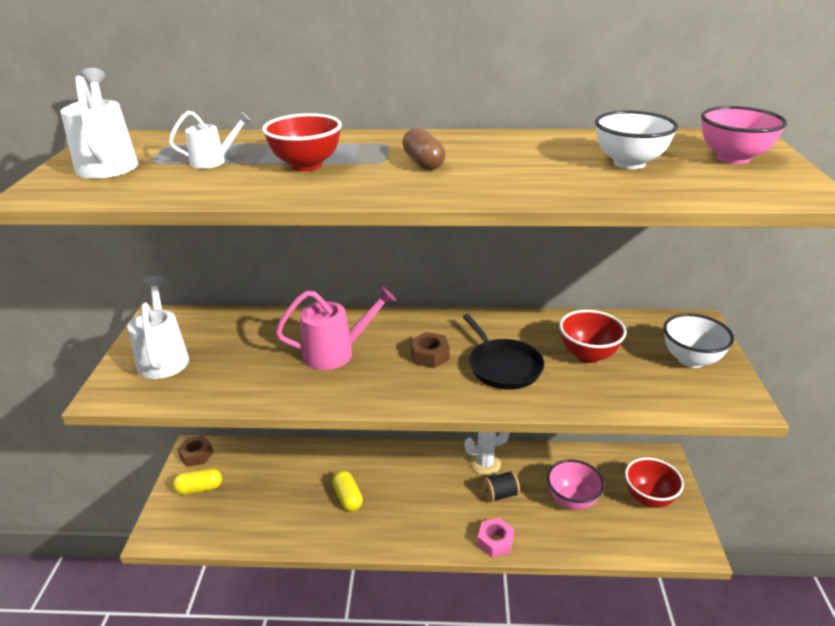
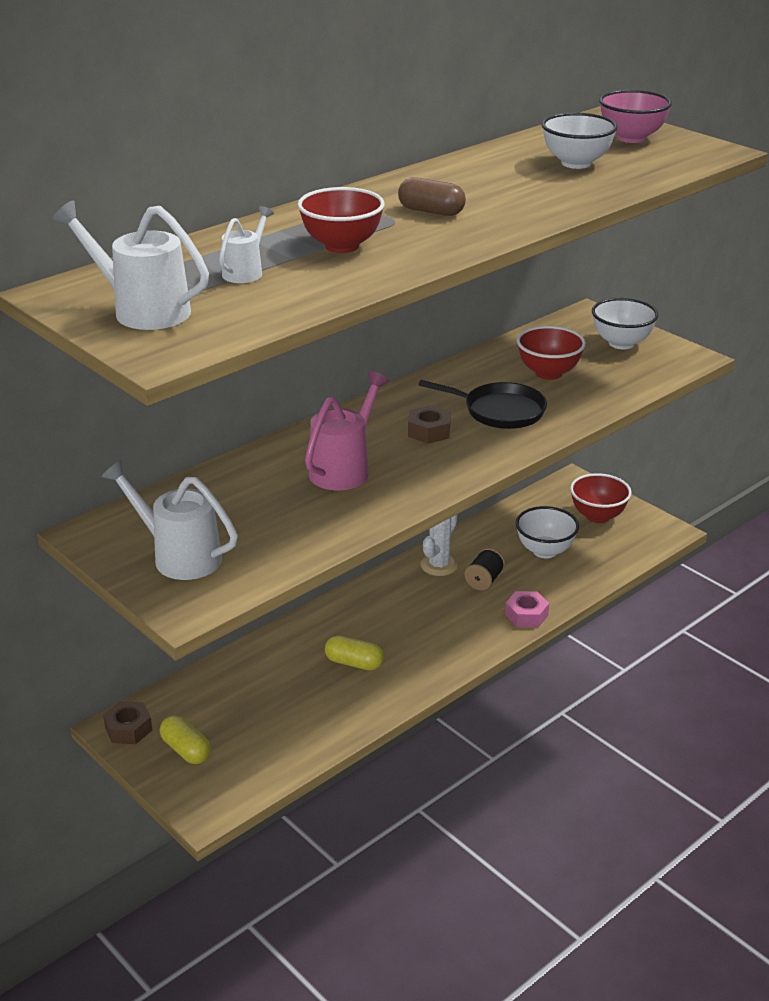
camera: 45 degrees left, 0 degrees up
yellow capsule [173,468,222,494] -> yellow capsule turned 75 degrees counterclockwise [160,715,211,764]
pink bowl [547,460,605,510] -> white bowl [516,506,579,558]

